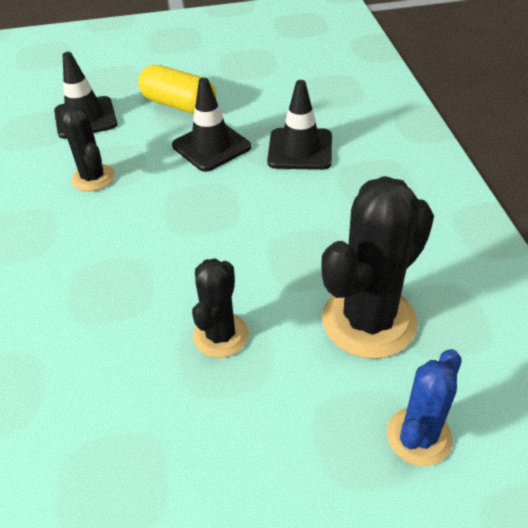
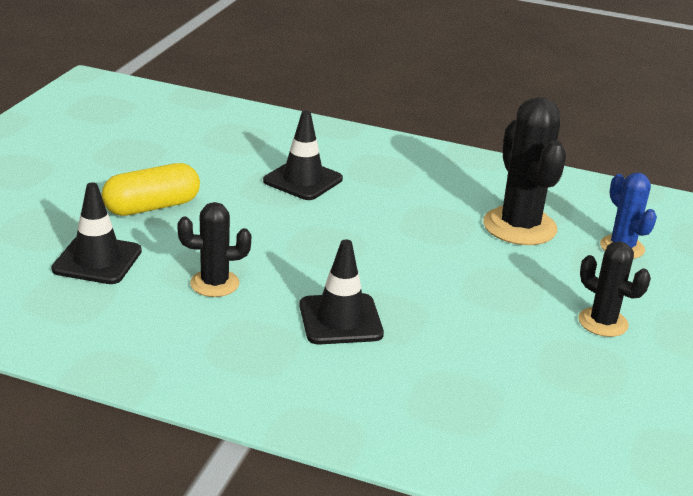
camera: 65 degrees left, 15 degrees down
black traffic cone [172,78,251,172] -> black traffic cone moved to [299,239,384,344]
black cactus [192,259,249,358] -> black cactus moved to [578,241,651,337]

